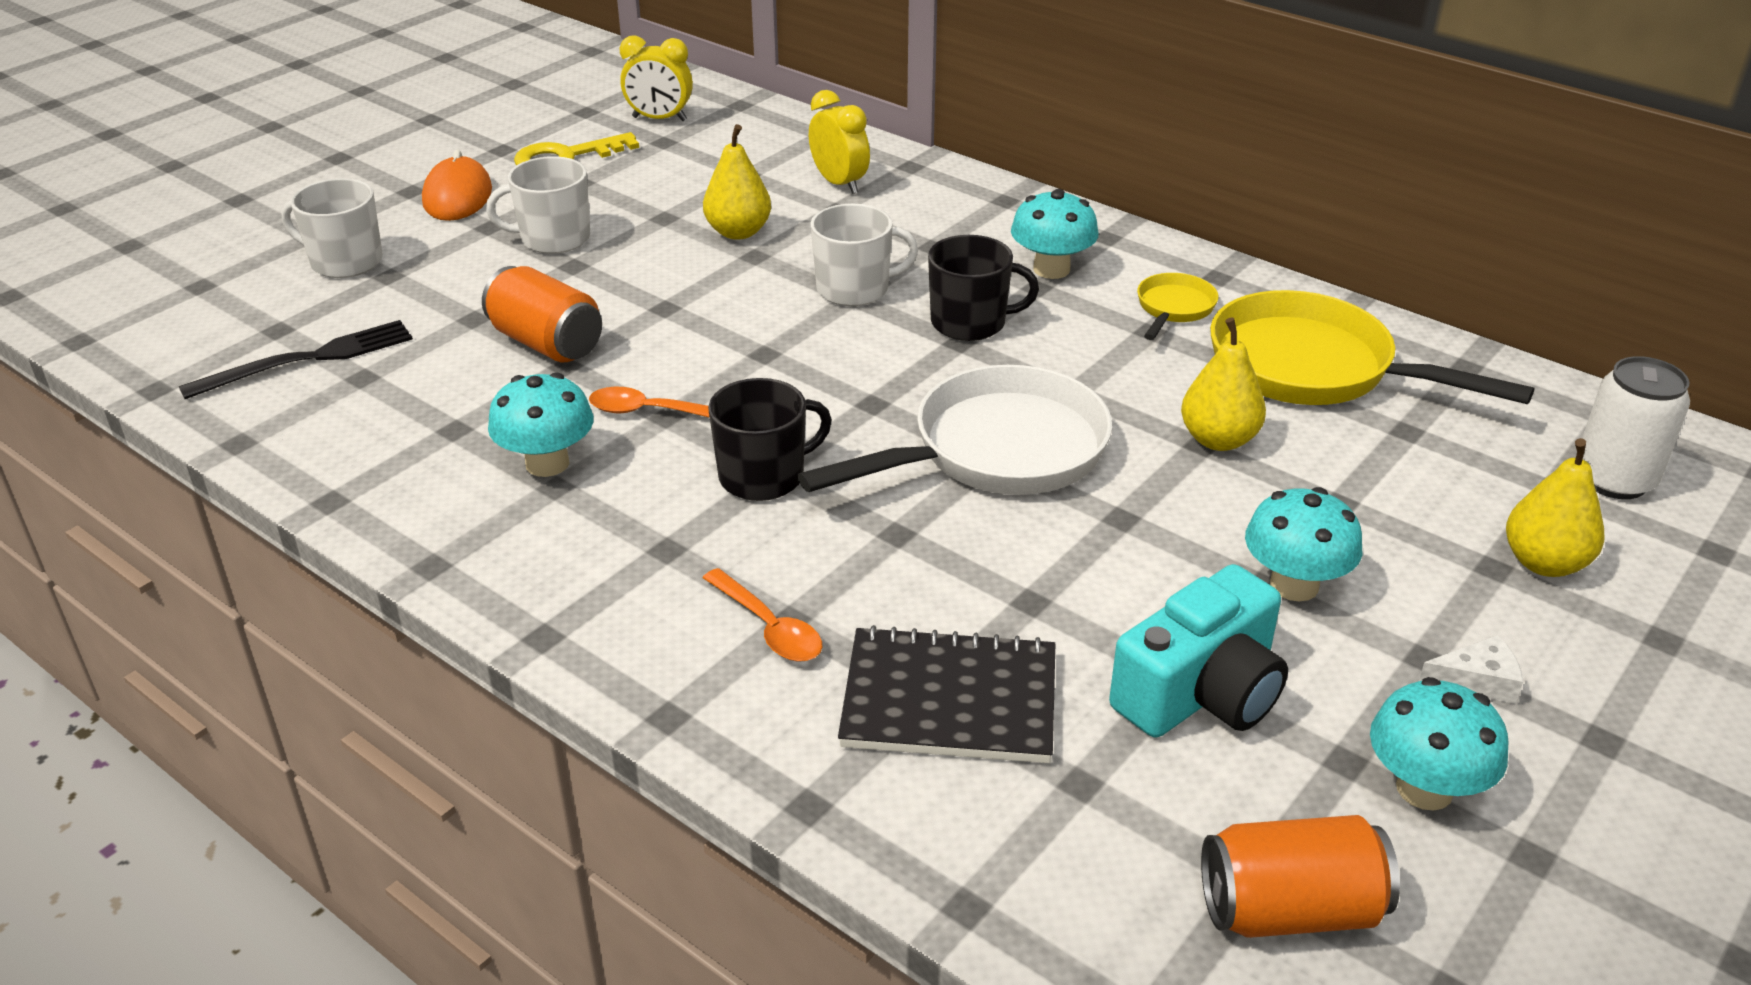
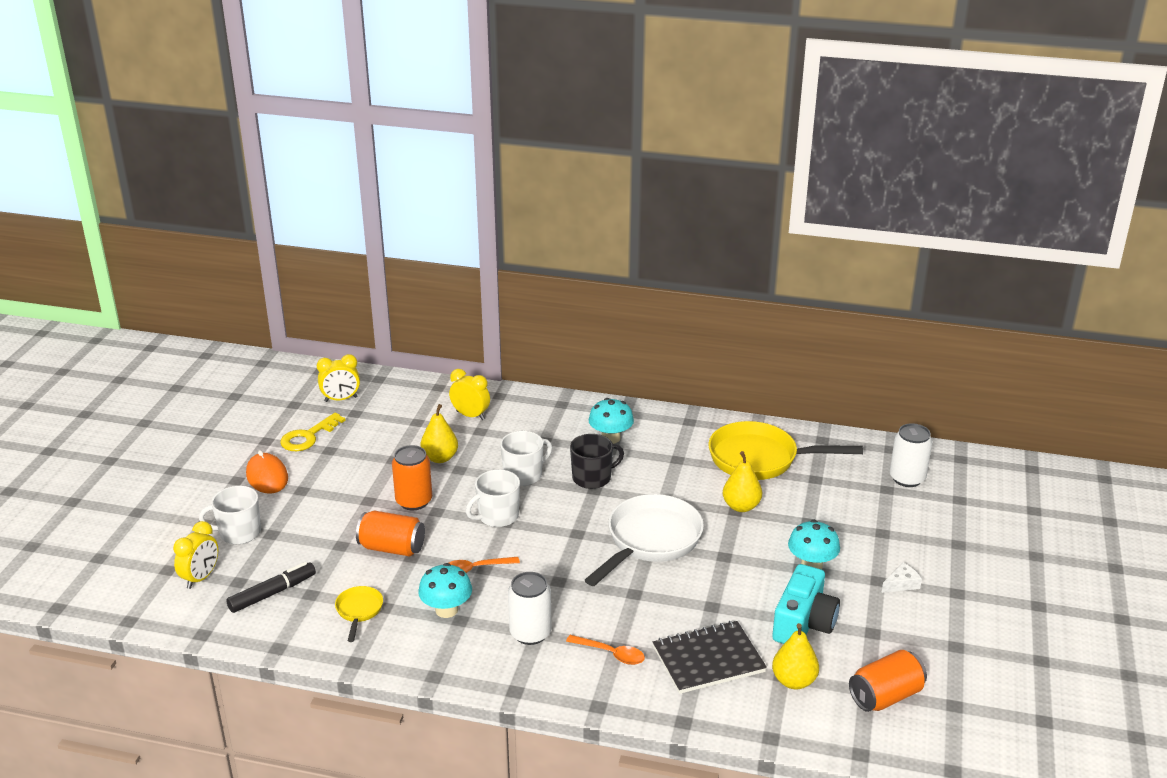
camera: 25 degrees left, 5 degrees down
black fork [179,320,413,399] -> black marker [226,562,316,613]
white mug [486,156,590,254] -> white mug moved to [466,470,520,527]
black mug [708,378,832,501] -> none
yellow pan [1137,273,1218,340] -> yellow pan moved to [335,586,383,642]
turquoise mushroom [1370,677,1509,811] -> none
yellow pear [1506,438,1604,577] -> yellow pear moved to [772,623,819,690]
none -> yellow clock [173,521,218,589]
none -> orange can [392,445,432,510]
none -> white can [508,572,552,645]

